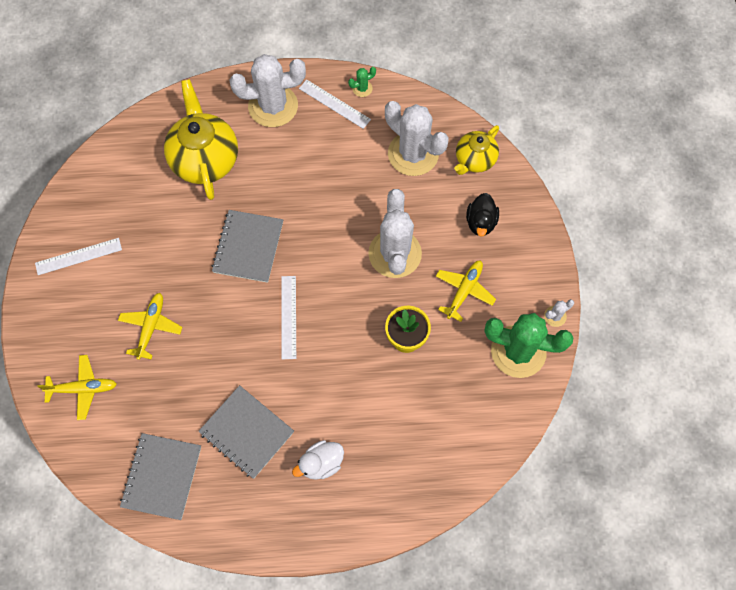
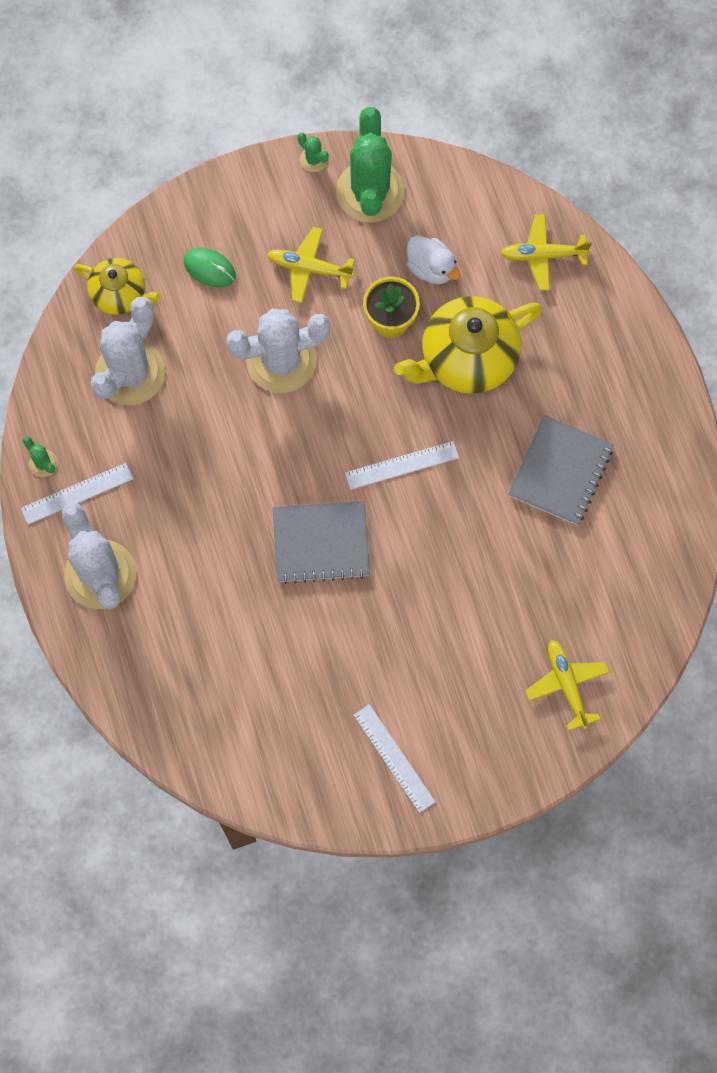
camera: 105 degrees left, 5 degrees up
yellow plane [118,293,182,360] -> yellow plane moved to [500,214,592,290]
grey notebook [120,433,201,520] -> none
yellow teapot [164,79,238,200] -> yellow teapot moved to [394,296,542,394]
white duck [292,440,344,480] -> white duck moved to [407,236,461,284]
white ruler [299,80,371,129] -> white ruler turned 45 degrees clockwise [21,463,133,525]
black duck [466,193,499,236] -> green mouse [184,248,236,287]
white cactus [544,299,574,327] -> green cactus [297,133,329,172]

